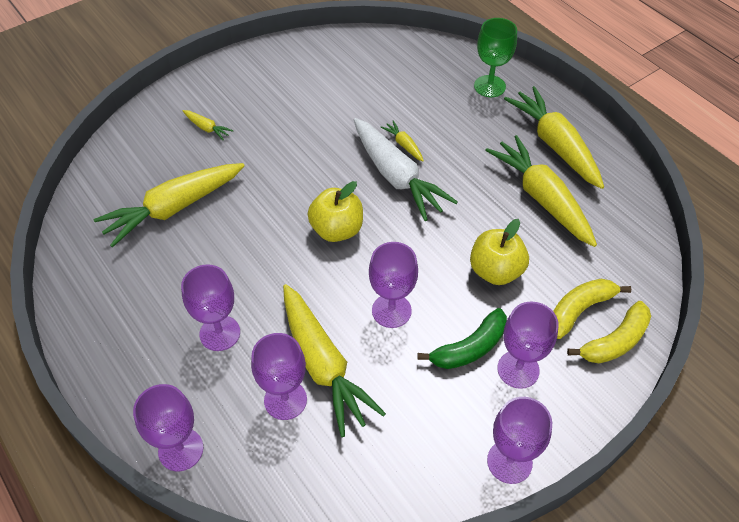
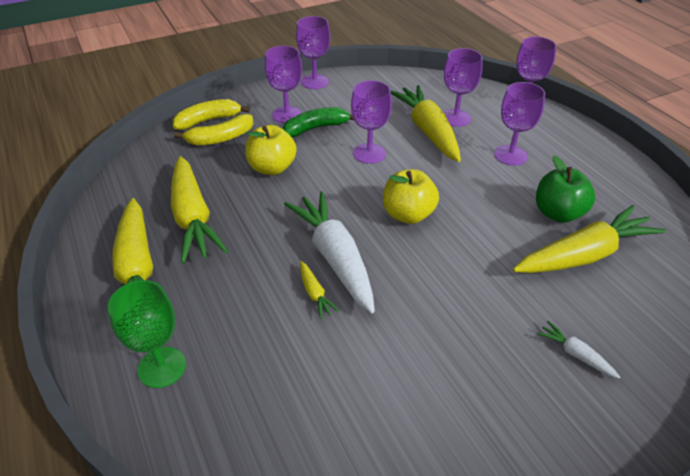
camera: 170 degrees left, 10 degrees down
yellow carrot [183,110,234,140] -> white carrot [537,321,620,379]
none -> green apple [536,156,595,223]

